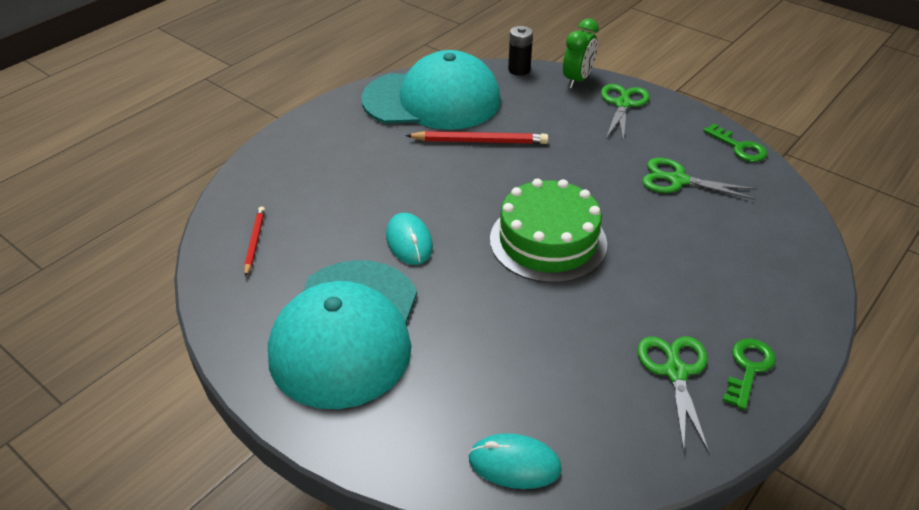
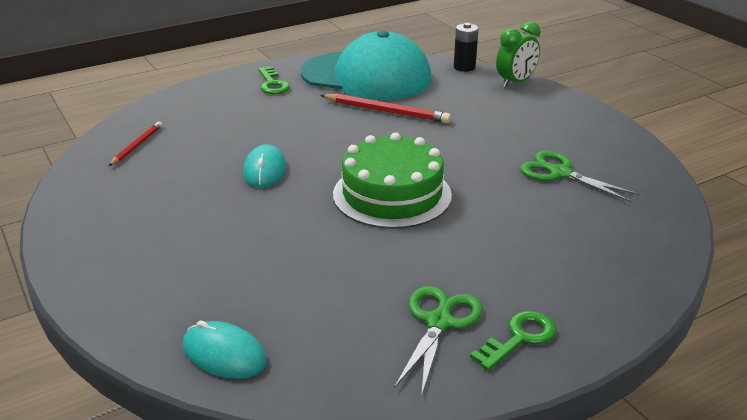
camera: 20 degrees right, 10 degrees down
turquoise cap [268,260,417,409] -> none
green scissors [601,84,650,142] -> none
green key [703,123,767,162] -> green key moved to [258,66,290,94]

